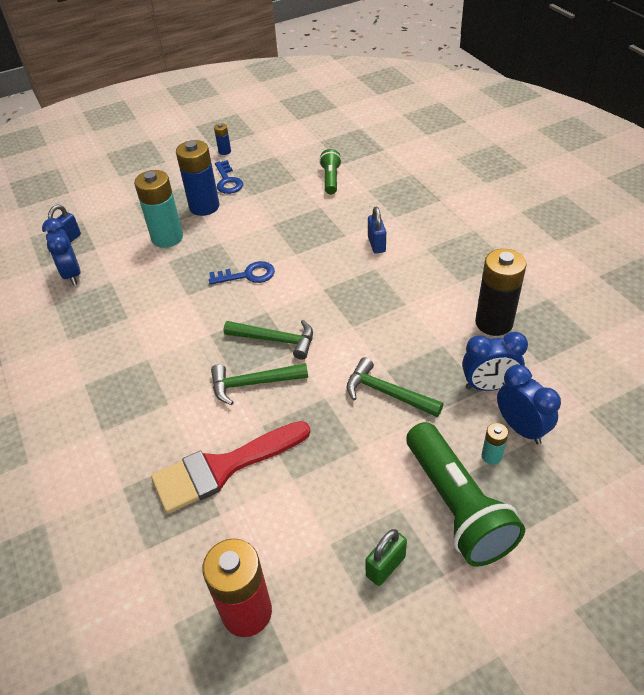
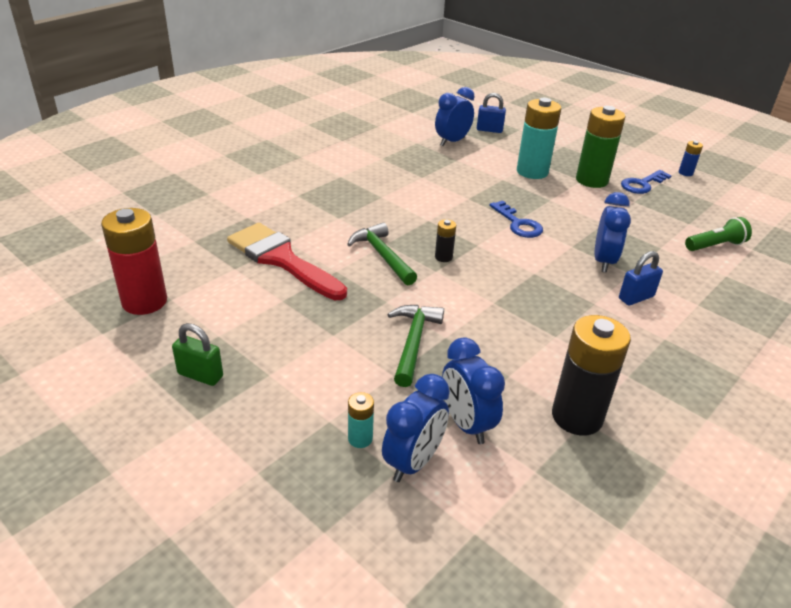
camera: 65 degrees right, 10 degrees down
blue battery [176,140,219,216] -> green battery [576,106,626,188]
green hammer [224,320,313,360] -> black battery [435,219,456,262]
green flashlight [406,422,525,567] -> none
none -> blue clock [594,192,631,273]

